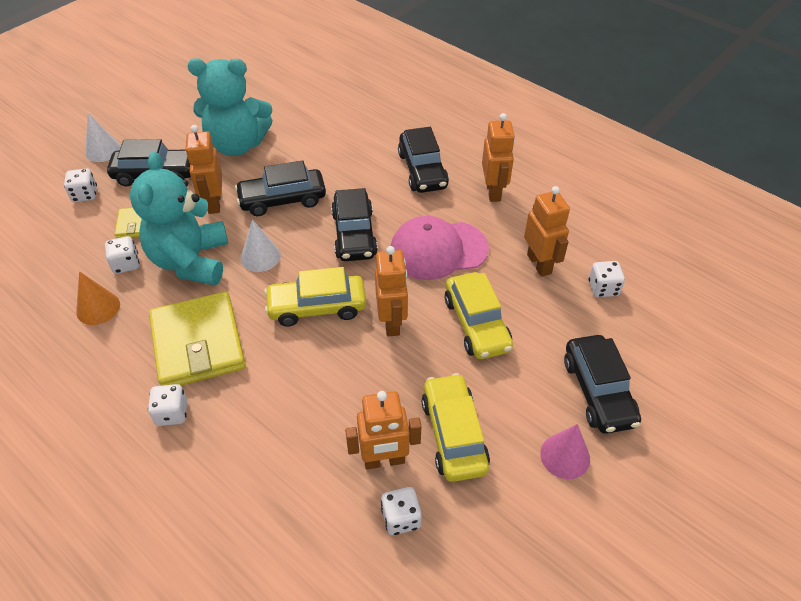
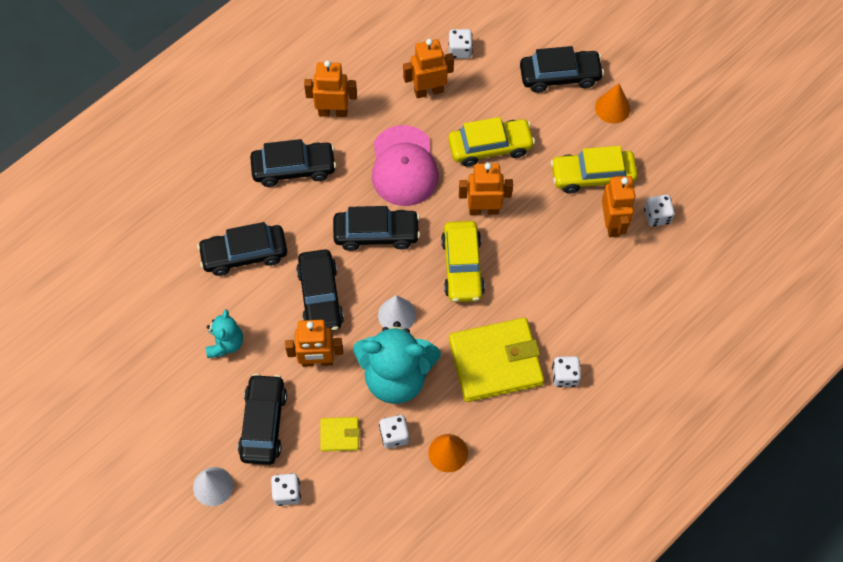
camera: 85 degrees left, 15 degrees up
turquoise teddy bear [187,58,273,156] -> turquoise teddy bear [206,309,243,358], size x0.51
pink cone [540,424,590,479] -> orange cone [595,83,630,124]
none -> black car [197,222,287,276]

